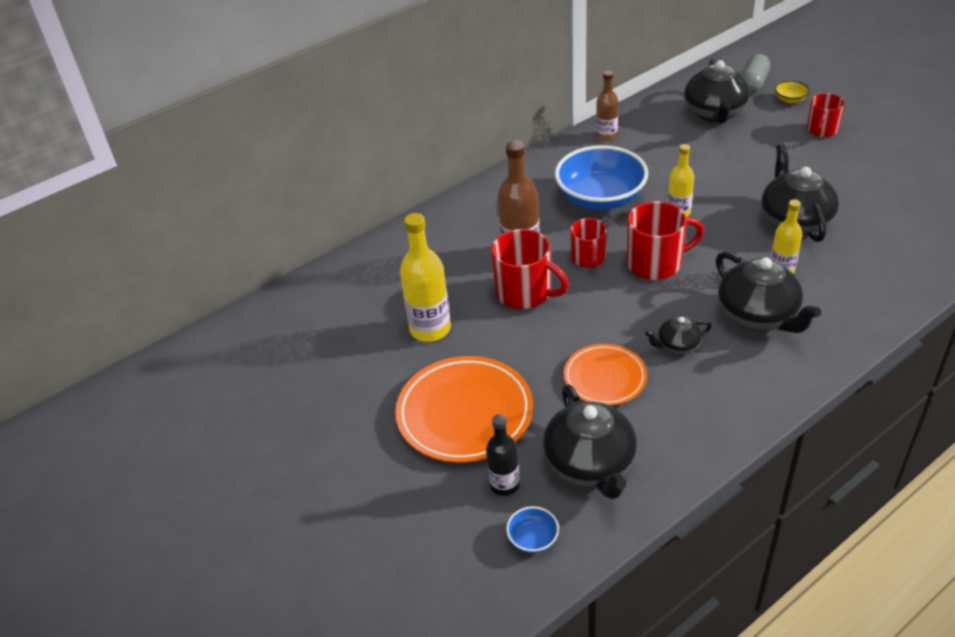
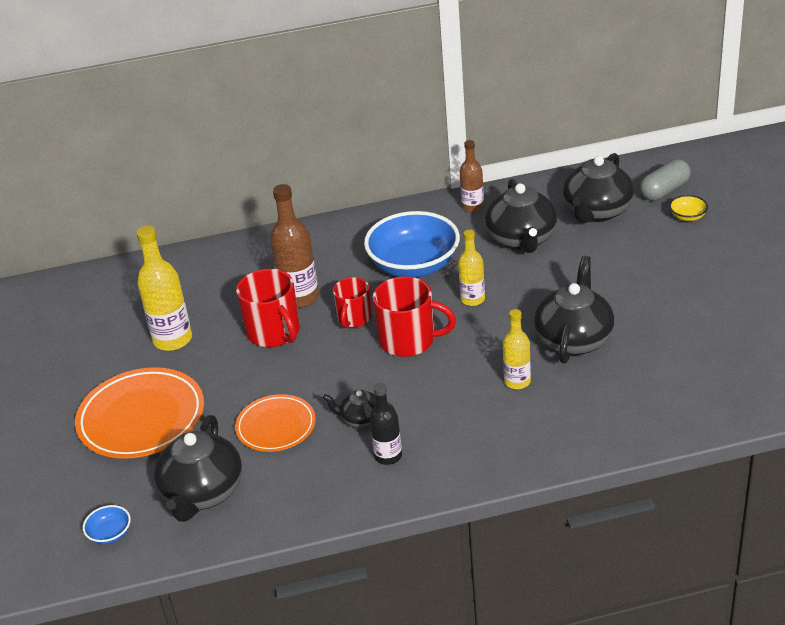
camera: 25 degrees right, 5 degrees down
black bottle [486,414,520,496] -> black bottle moved to [369,383,402,465]
black teapot [716,251,821,333] -> black teapot moved to [485,179,557,253]
red mug [807,93,845,137] -> none

